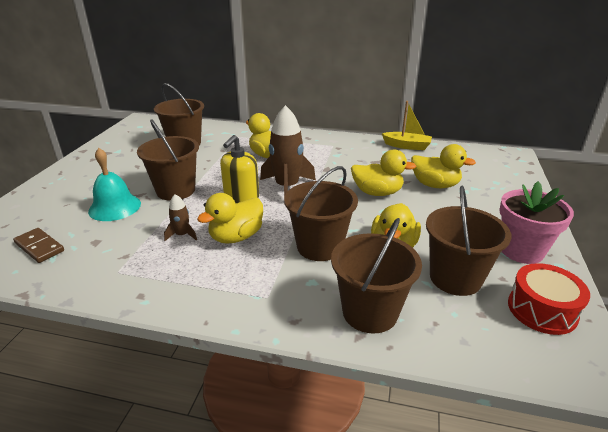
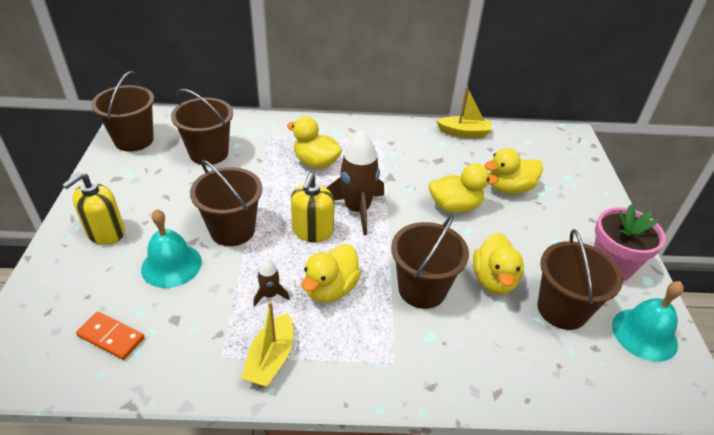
camera: 15 degrees left, 10 degrees up
brown domino [13,228,64,263] -> orange domino [76,312,145,360]
brown bucket [331,218,422,334] -> brown bucket moved to [91,71,154,152]
yellow duck [411,144,476,188] -> yellow duck turned 150 degrees clockwise [485,148,543,194]
red drum [508,263,590,335] -> turquoise bell [612,281,684,362]
none -> yellow soap dispenser [62,172,125,245]
none -> yellow boat [241,301,293,387]

